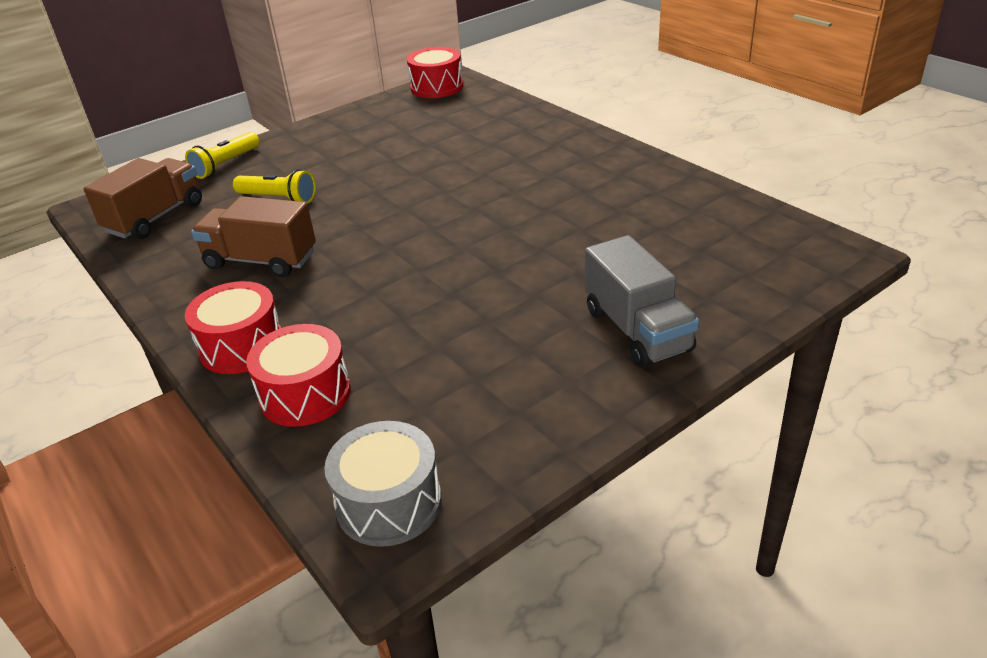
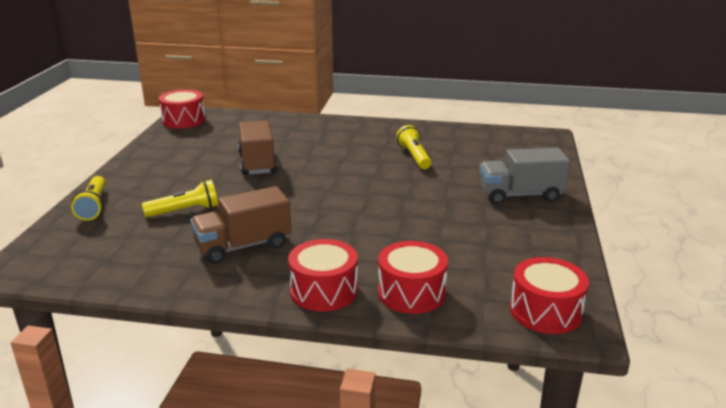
camera: 45 degrees left, 10 degrees down
brown truck [84,158,202,239] -> brown truck moved to [238,120,277,175]
grey drum [324,421,442,547] -> red drum [510,257,589,334]
grey truck [585,235,699,368] -> grey truck turned 150 degrees clockwise [479,148,570,204]
none -> yellow flashlight [396,125,431,169]

